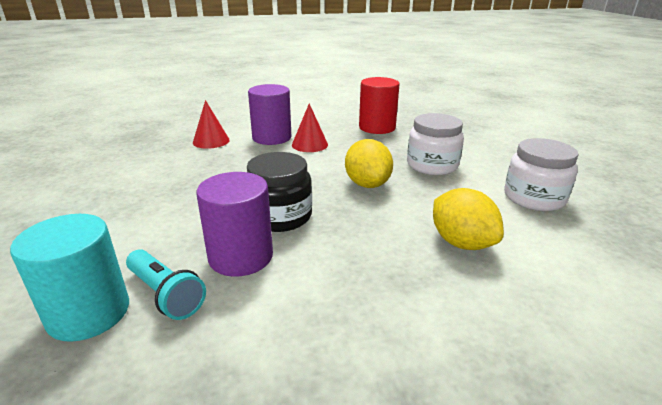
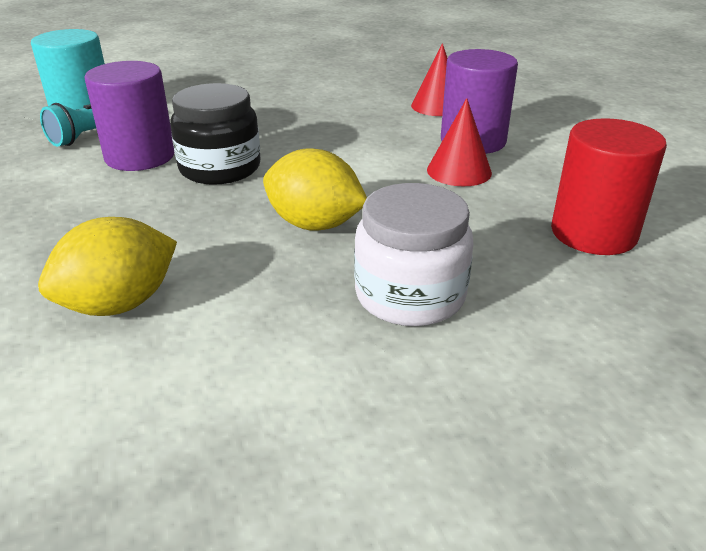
camera: 85 degrees right, 5 degrees up
yellow lemon [345,139,393,188] -> yellow lemon turned 45 degrees clockwise [263,148,367,231]
white jar [504,138,579,211] -> none

